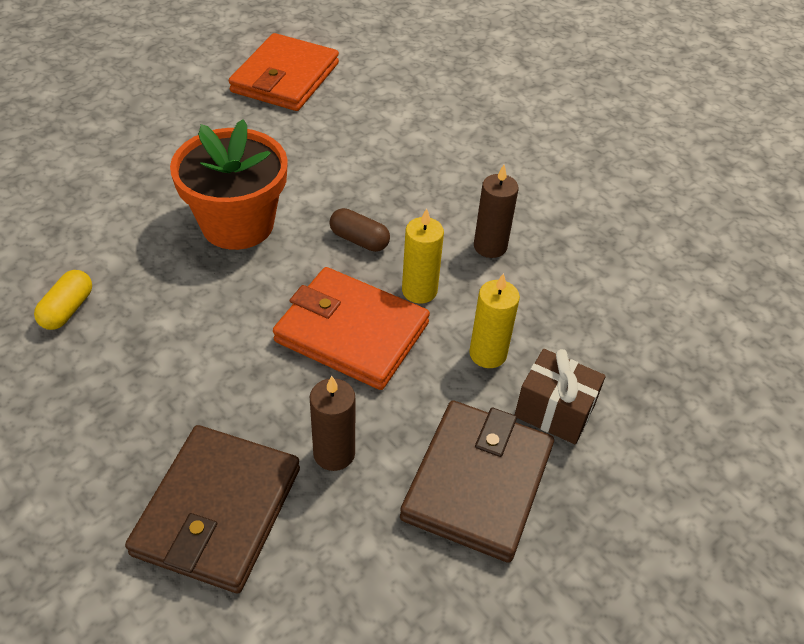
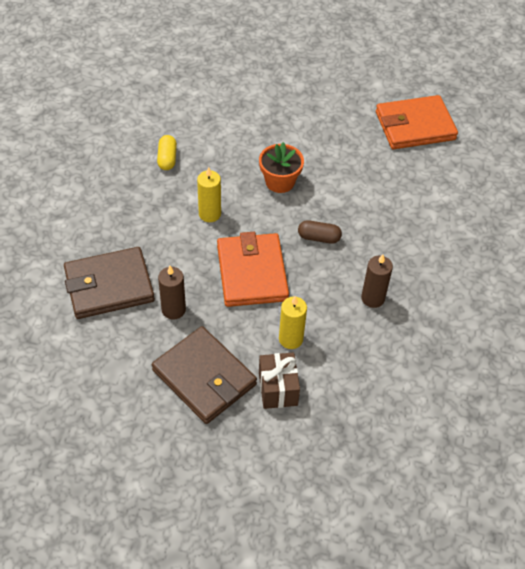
camera: 55 degrees right, 5 degrees up
yellow capsule [34,270,92,330] -> yellow capsule turned 75 degrees counterclockwise [157,135,177,170]
orange flower pot [170,119,288,250] -> orange flower pot [259,142,304,193], size x0.63
brown capsule [330,208,390,252] -> brown capsule turned 75 degrees counterclockwise [298,220,342,244]
brown wallet [400,400,554,563] -> brown wallet turned 60 degrees clockwise [152,326,257,424]
yellow candle [402,208,444,303] -> yellow candle moved to [197,167,221,222]

